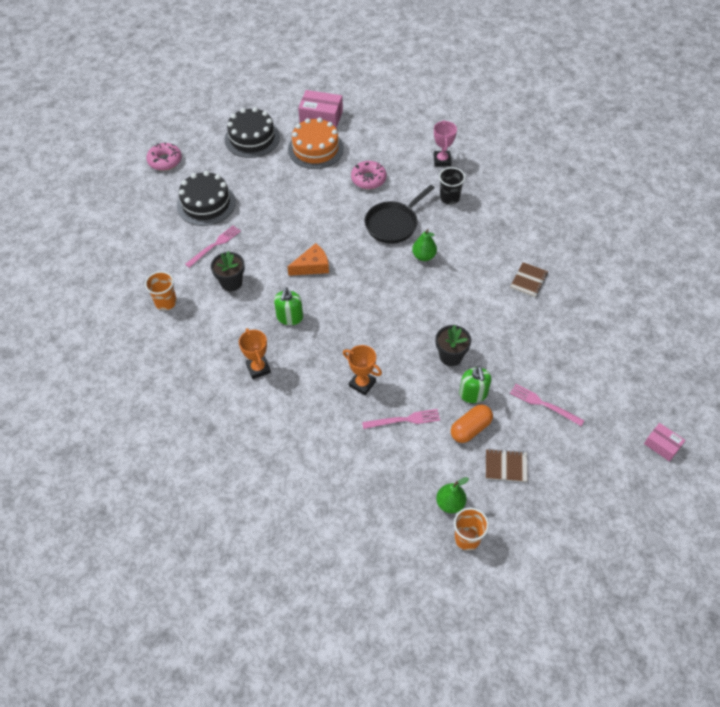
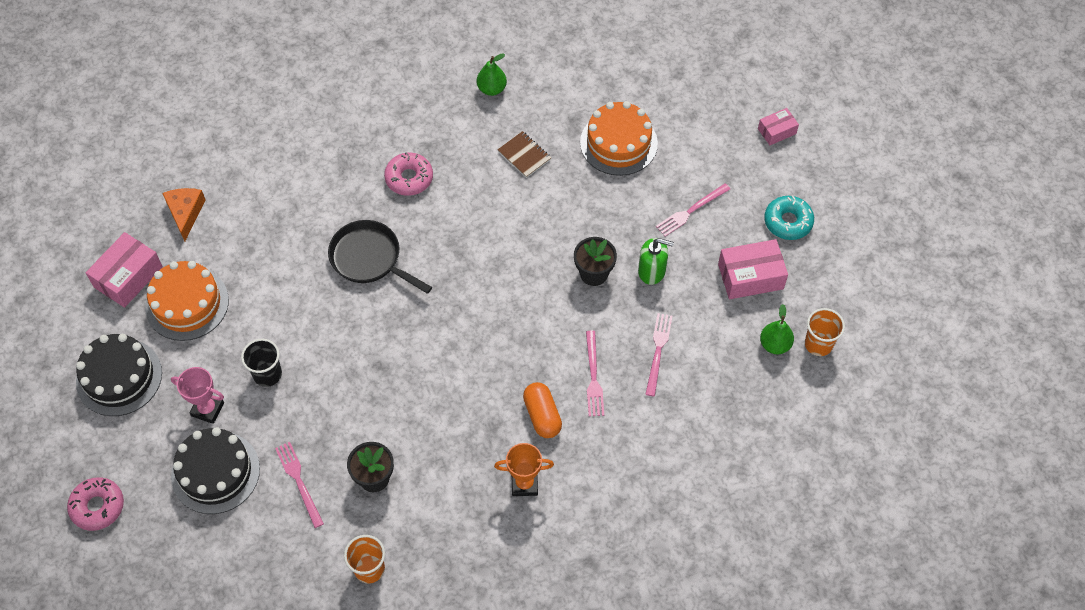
camera: 70 degrees left, 5 degrees up
green soap dispenser [274,287,303,325] -> none
orange cheese [287,243,329,276] -> orange cheese moved to [162,188,206,241]
orange trophy [343,345,382,395] -> pink fork [586,331,604,416]
pink donut [351,161,387,189] -> pink donut moved to [384,153,433,196]
black pan [365,185,435,244] -> black pan turned 150 degrees clockwise [328,220,432,294]
green pear [412,229,437,261] -> green pear moved to [477,53,507,96]
pink trophy [434,120,457,167] -> pink trophy moved to [171,367,224,424]
black cup [439,167,465,205] -> black cup moved to [241,339,282,387]
orange capsule [451,404,493,443] -> orange capsule moved to [523,382,562,438]
brown notebook [486,449,527,482] -> pink box [718,239,788,299]
none -> orange cake [580,101,658,176]
none -> turquoise donut [764,196,814,240]

